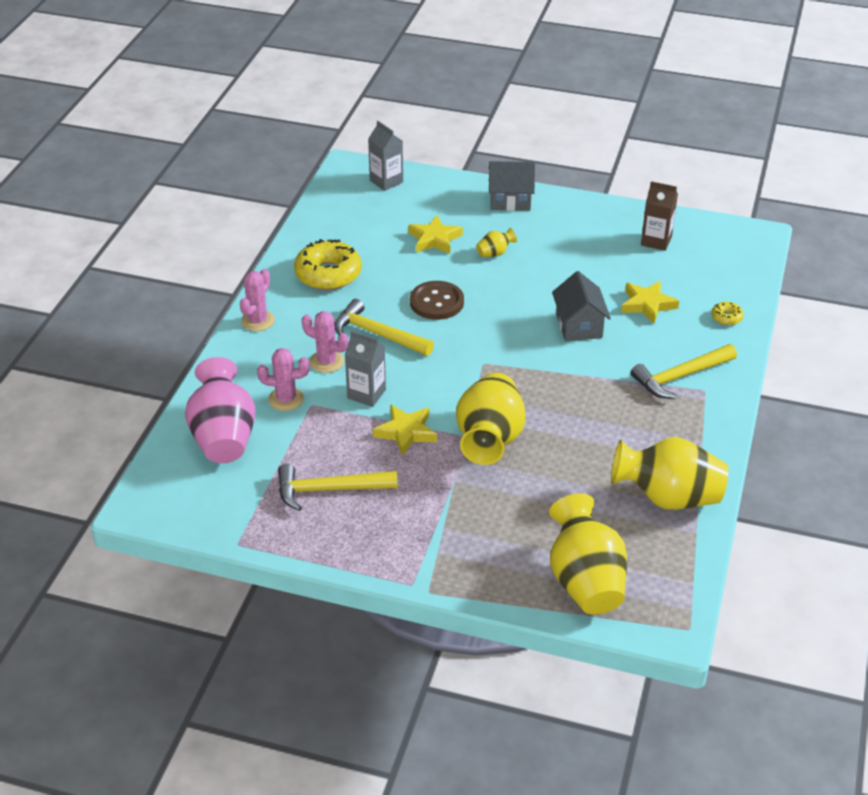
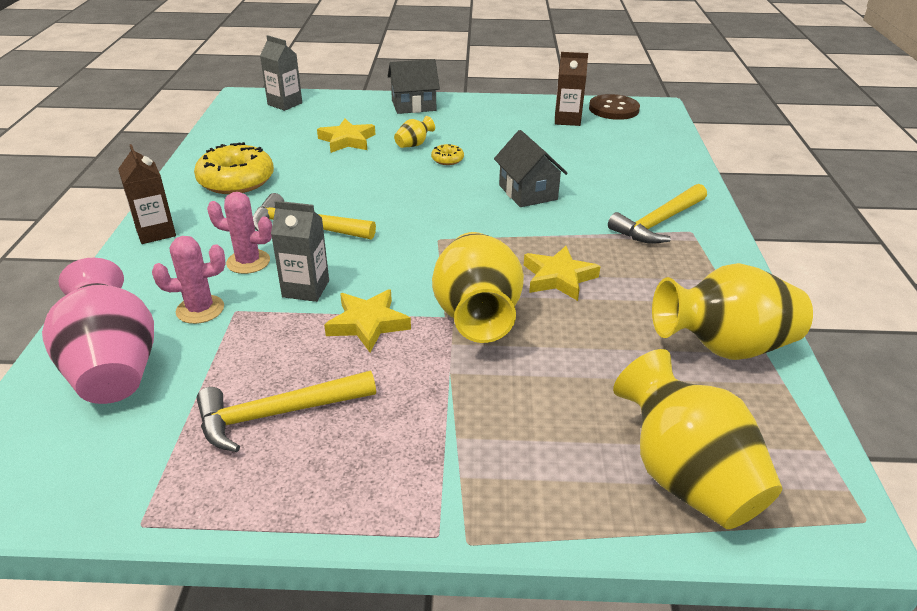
camera: 15 degrees left, 5 degrees down
pink cactus [240,269,275,331] -> brown carton [118,144,176,244]
brown button [410,281,464,320] -> brown button moved to [589,94,640,120]
yellow star [621,281,679,324] -> yellow star moved to [524,246,601,301]
yellow donut [711,302,744,325] -> yellow donut moved to [431,144,464,165]

